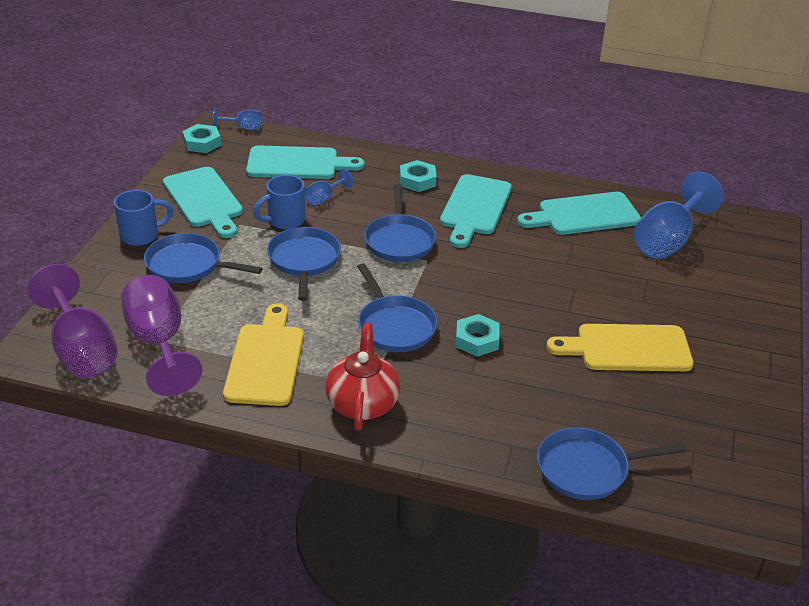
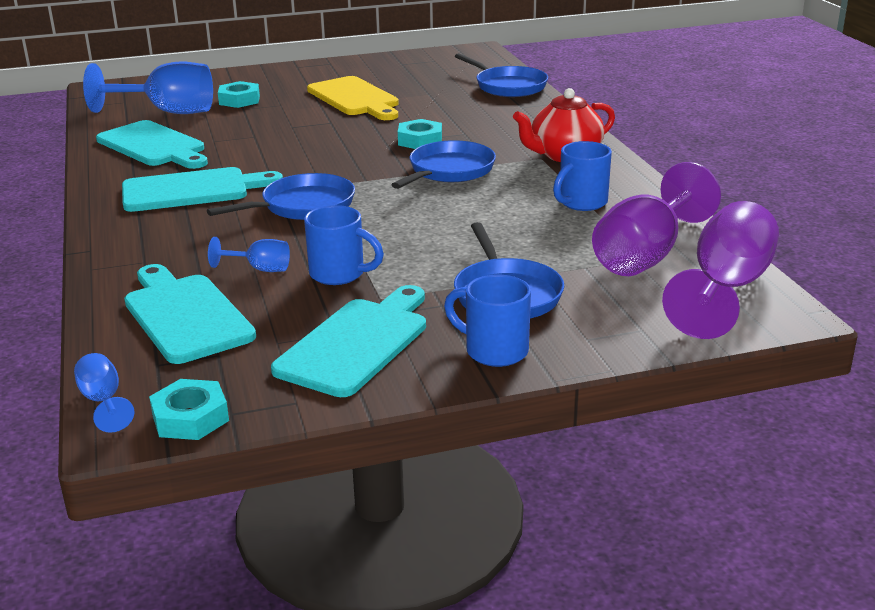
camera: 120 degrees left, 10 degrees down
yellow cutting board [223,303,304,406] -> blue mug [553,141,612,211]
blue pan [267,227,341,301] -> none
turquoise nut [400,160,437,192] -> turquoise nut moved to [218,81,260,108]

